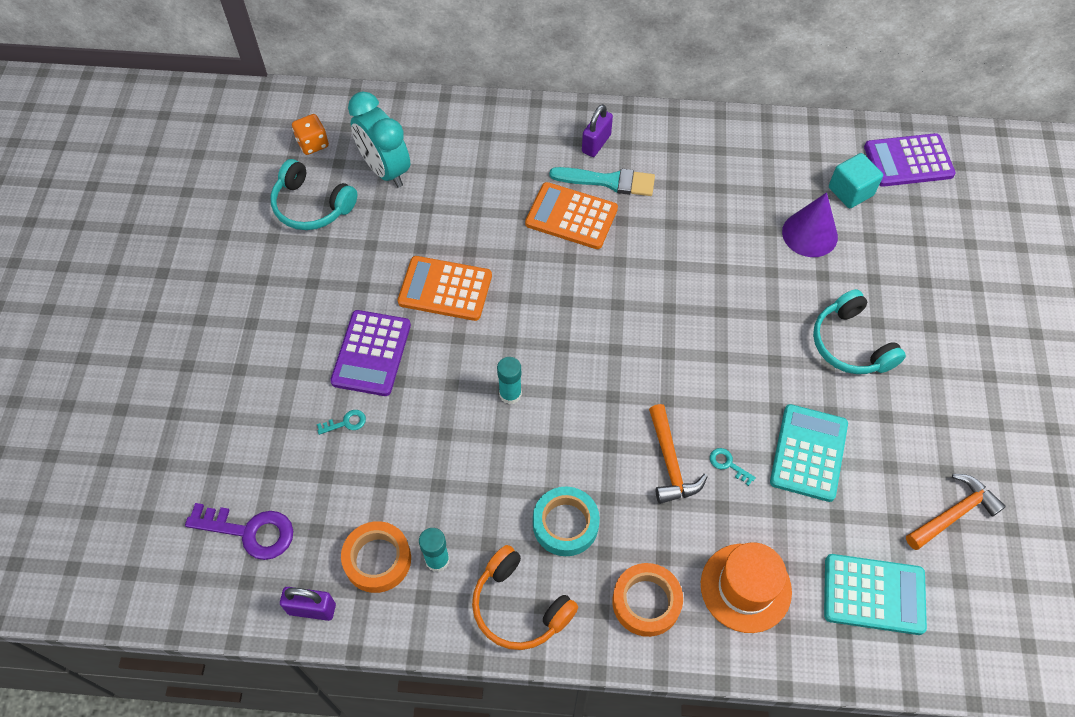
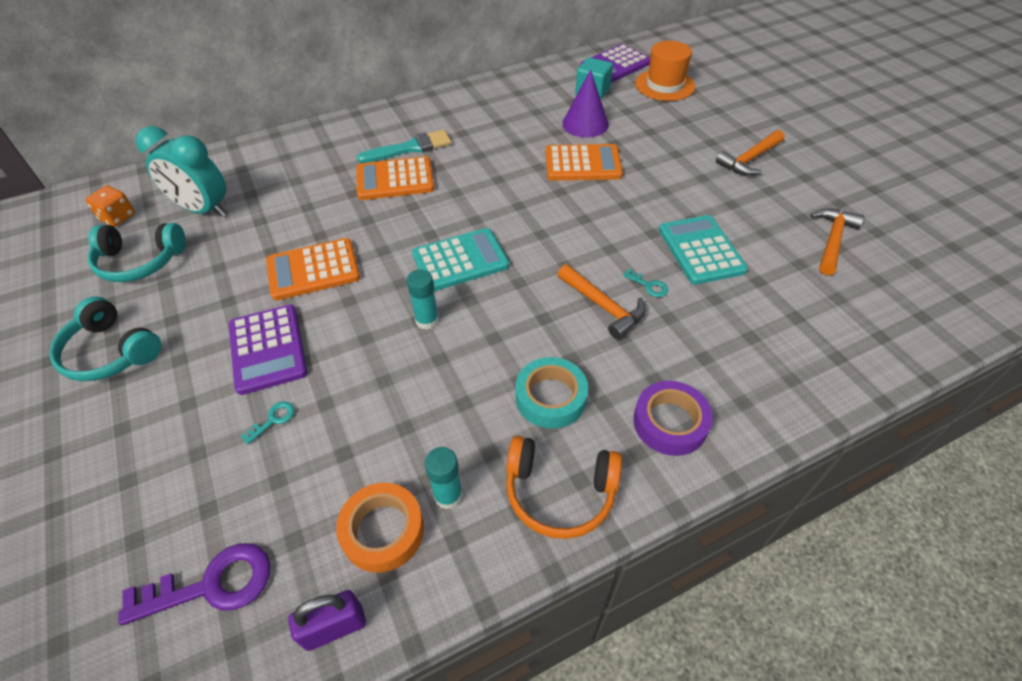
camera: 30 degrees left, 10 degrees down
purple padlock [582,104,613,157] -> none
orange tape [612,563,683,637] -> purple tape [633,381,713,456]
orange hat [701,542,792,633] -> orange hat moved to [635,41,695,101]
turquoise key [710,448,756,486] -> turquoise key turned 150 degrees counterclockwise [623,269,668,297]
turquoise headphones [813,289,906,374] -> turquoise headphones moved to [50,297,162,381]
turquoise calculator [824,554,927,635] -> turquoise calculator moved to [412,228,509,291]
none -> orange calculator [546,144,623,181]
none -> orange hammer [716,130,784,175]

